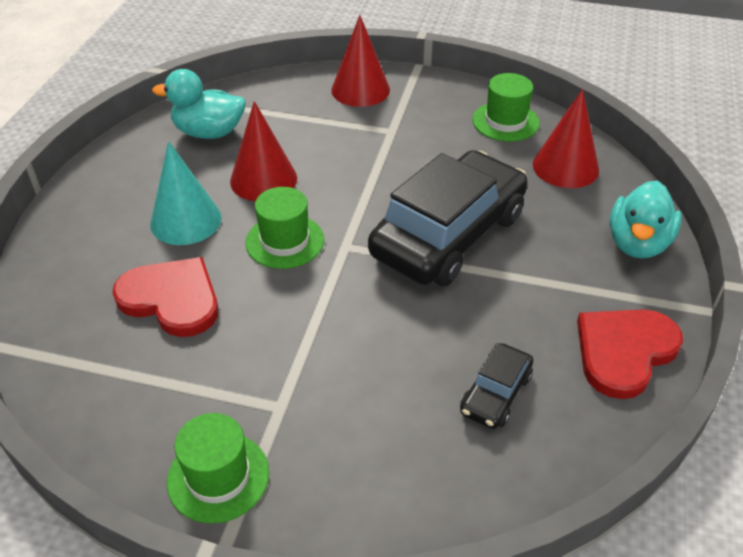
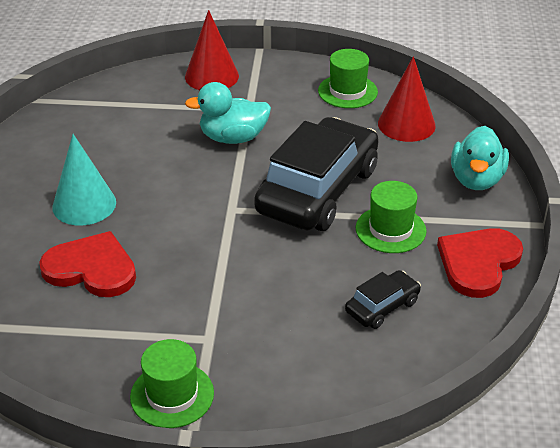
camera: 10 degrees left, 5 degrees down
turquoise duck [152,69,246,139] -> turquoise duck moved to [185,82,271,144]
red cone [230,101,297,201] -> none
green hat [245,187,324,269] -> green hat moved to [356,181,427,253]
black car [460,343,533,429] -> black car turned 150 degrees counterclockwise [345,270,421,329]

